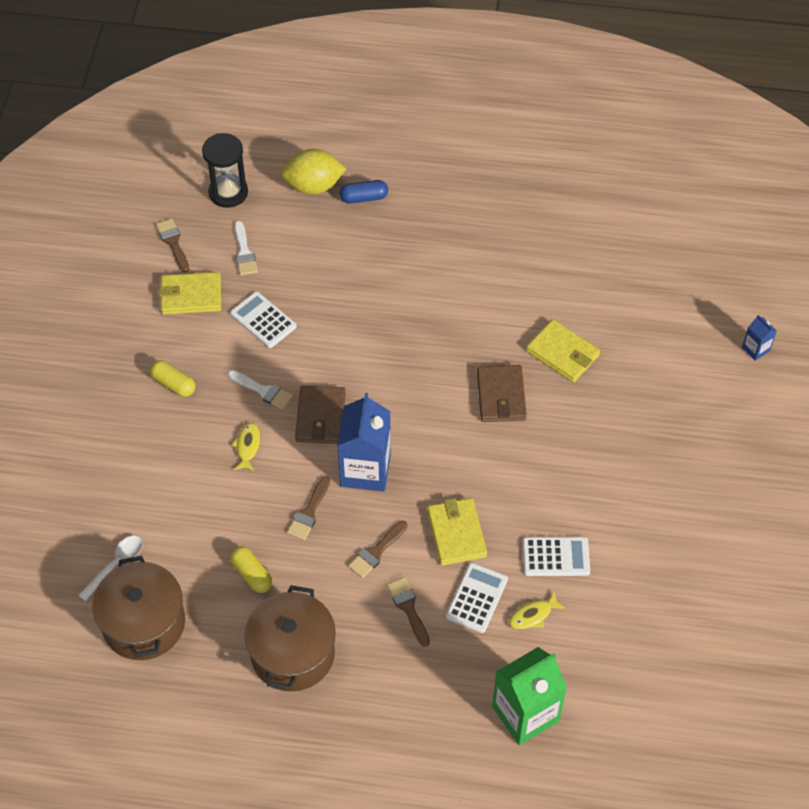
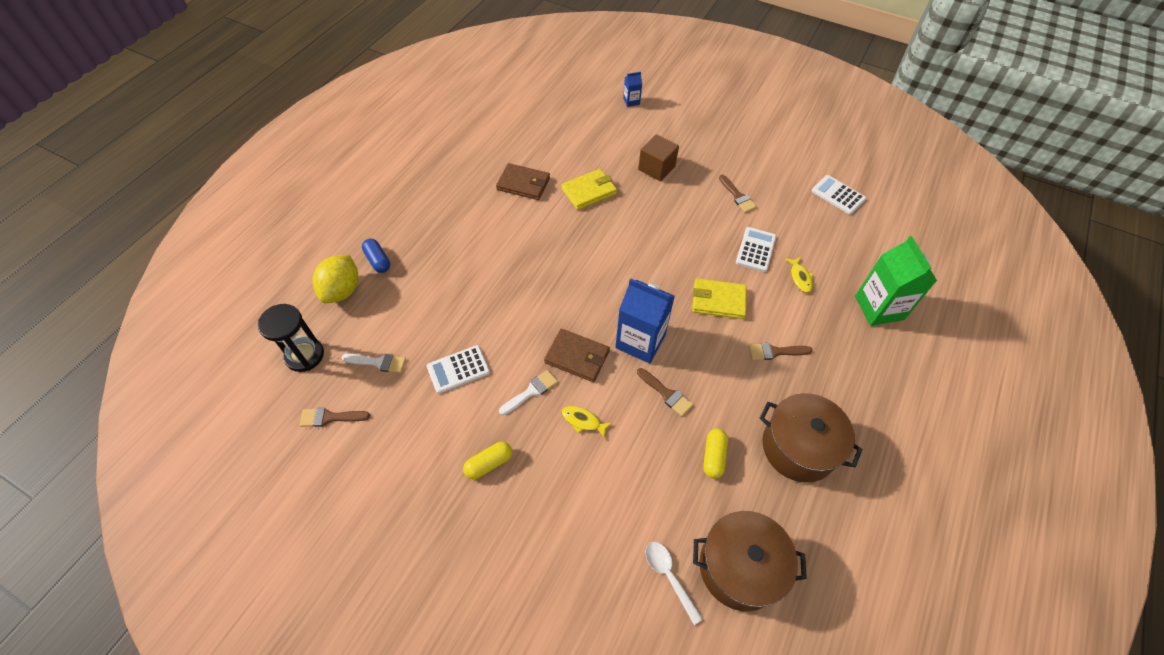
camera: 70 degrees left, 0 degrees up
yellow wallet [159,272,221,315] -> none
yellow capsule [230,546,273,593] -> yellow capsule turned 60 degrees counterclockwise [703,428,728,479]
blue capsule [340,180,388,203] -> blue capsule turned 45 degrees counterclockwise [362,239,390,273]
brown brush [348,521,408,578] -> brown brush moved to [719,175,757,213]
white calculator [446,563,508,633] -> white calculator moved to [811,175,866,215]
brown wallet [477,365,527,422] -> brown wallet moved to [496,163,550,200]
none -> brown cube [638,134,679,181]

